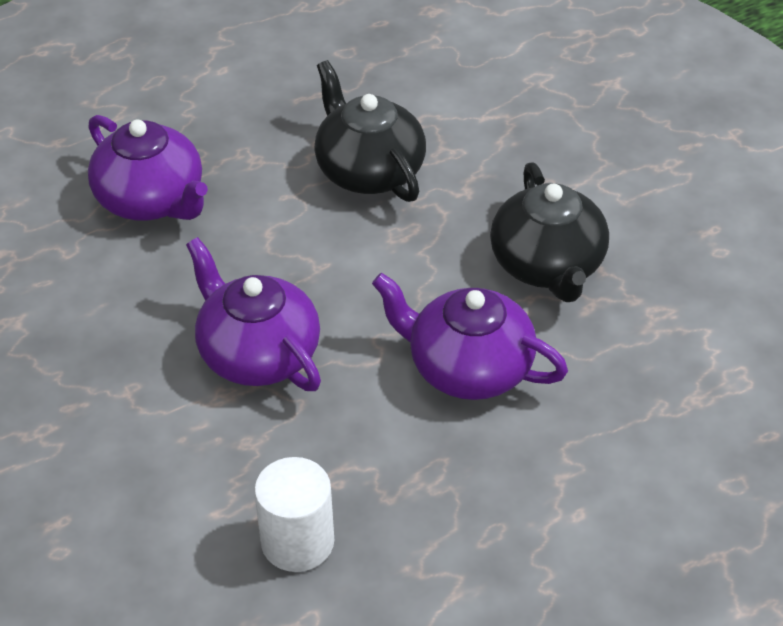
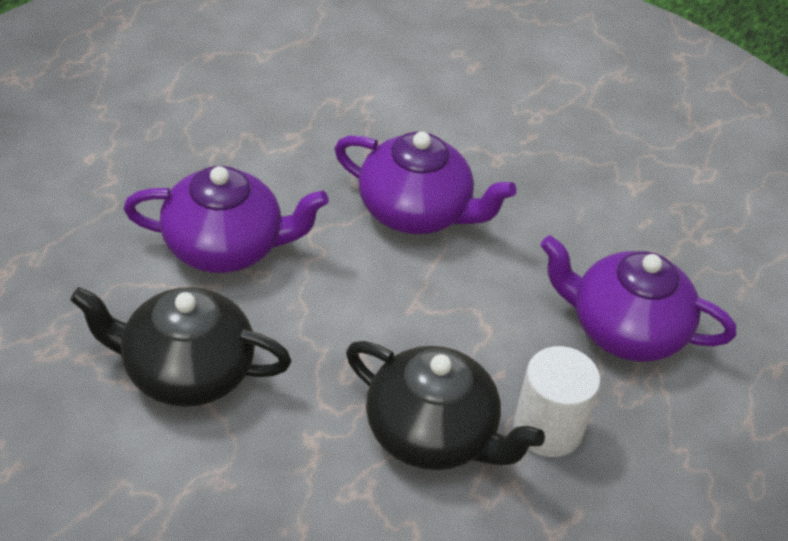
camera: 150 degrees right, 0 degrees up
white cylinder [254,457,334,572] -> white cylinder moved to [513,346,601,457]
black teapot [490,162,609,302] -> black teapot turned 45 degrees counterclockwise [70,287,292,407]

